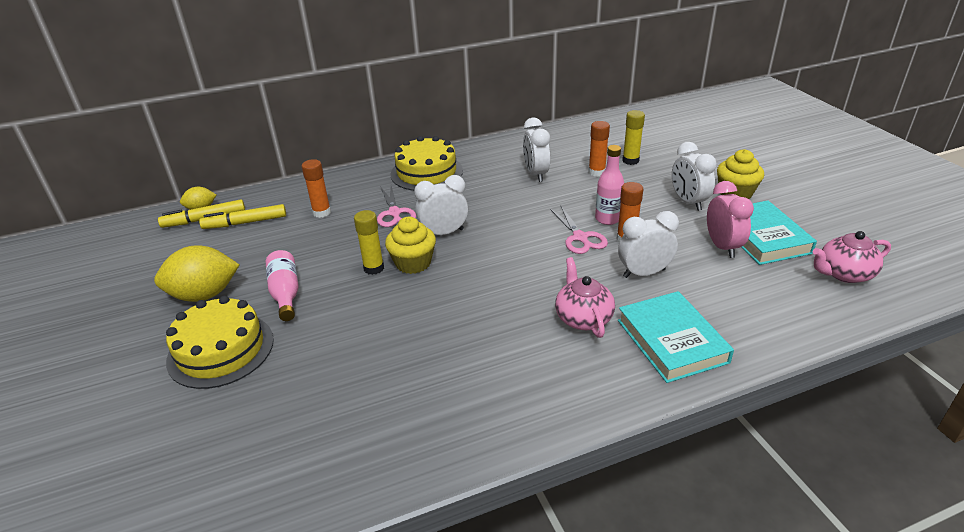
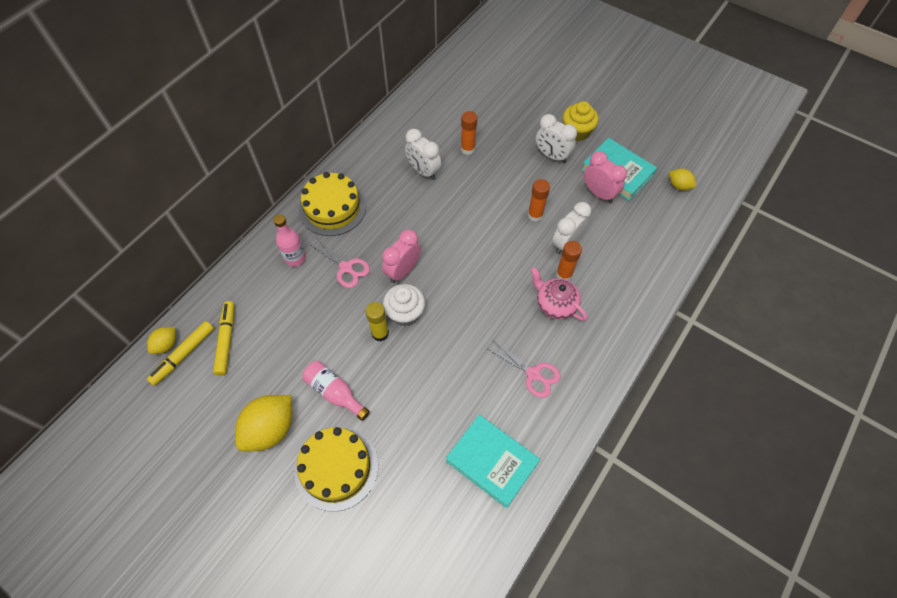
camera: 35 degrees left, 25 degrees up
yellow marker [199,204,286,229] -> yellow marker turned 135 degrees clockwise [213,301,234,376]
orange glue stick [302,159,331,218] -> orange glue stick moved to [556,241,582,281]
yellow cupcake [385,217,436,274] -> white cupcake [383,284,425,326]
white clock [414,175,468,235] -> pink clock [382,230,421,283]
pink scissors [550,205,608,254] -> pink scissors moved to [486,340,561,398]
pink bottle [595,145,624,225] -> pink bottle moved to [273,214,306,267]
turquoise book [618,291,734,383] -> turquoise book moved to [446,415,540,508]
yellow glue stick [622,110,645,165] -> none
pink teapot [813,231,891,283] -> yellow lemon [669,169,696,190]

